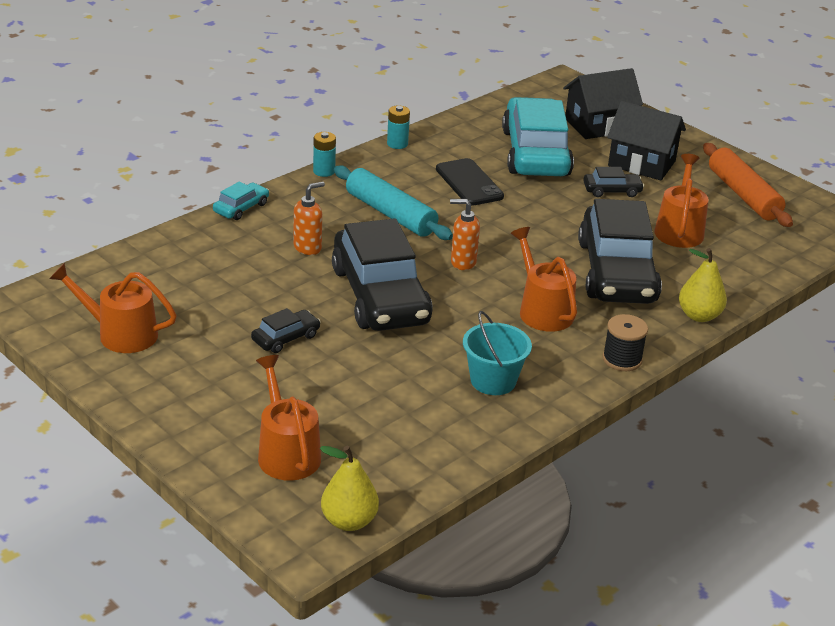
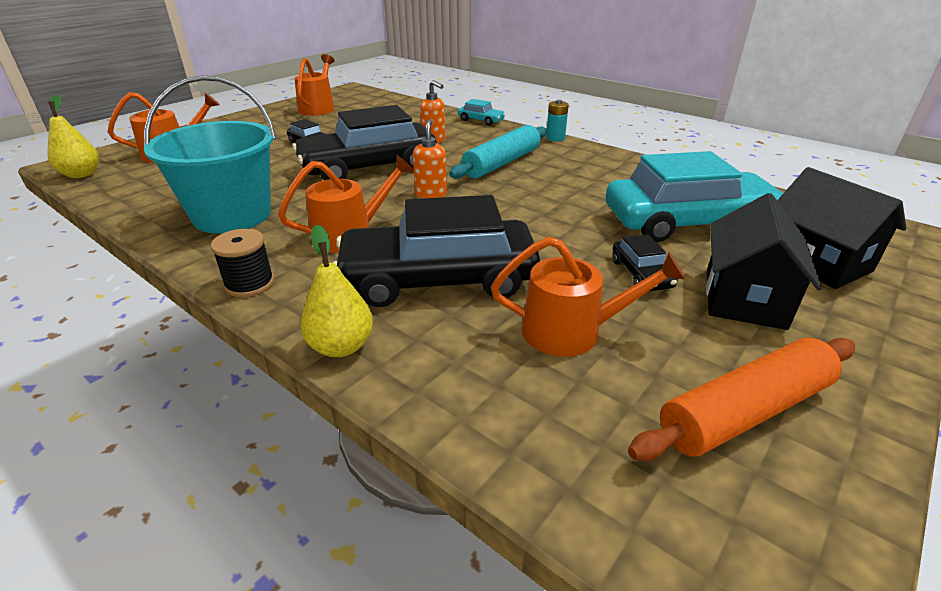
camera: 85 degrees right, 0 degrees up
turquoise battery [387,105,410,149] -> none
black phone [436,158,504,206] -> none
turquoise bucket [463,311,532,395] -> turquoise bucket [144,75,276,234], size x1.71

